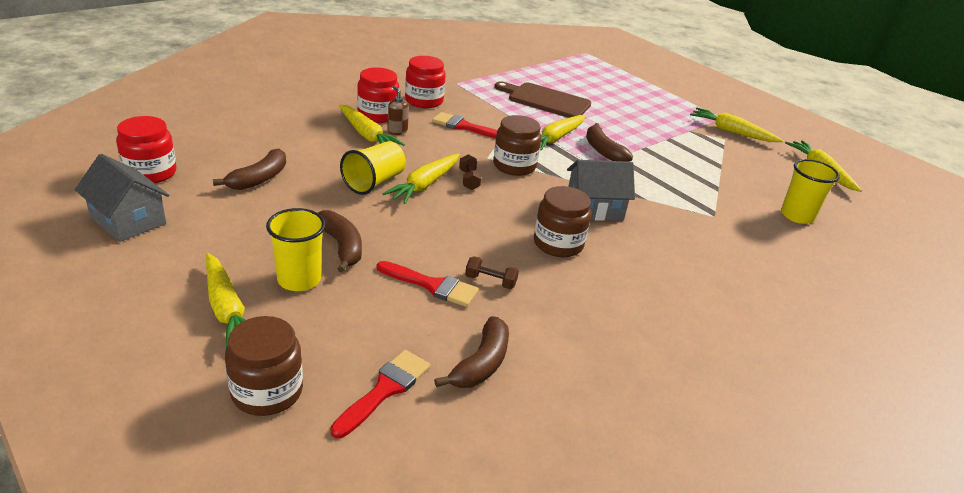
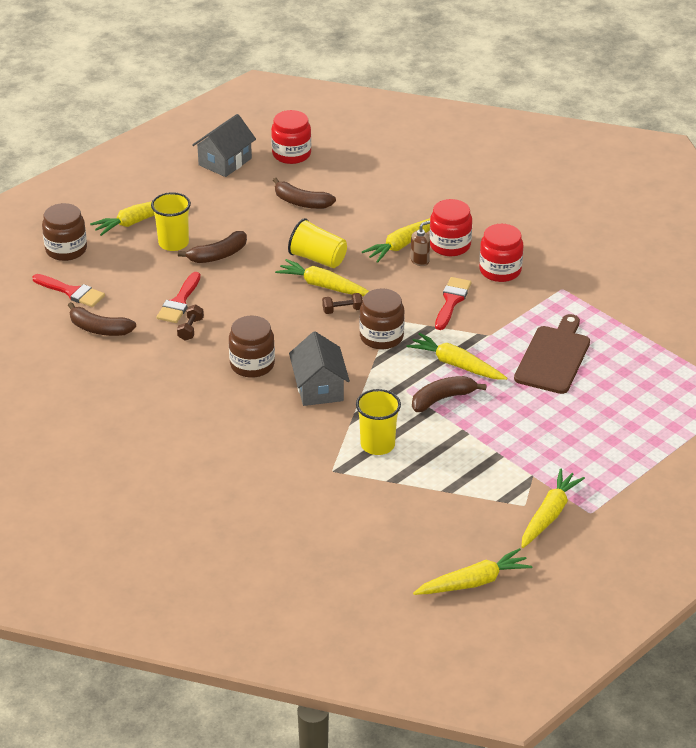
camera: 90 degrees right, 5 degrees up
yellow cup [781,159,840,224] -> yellow cup moved to [356,389,401,455]

